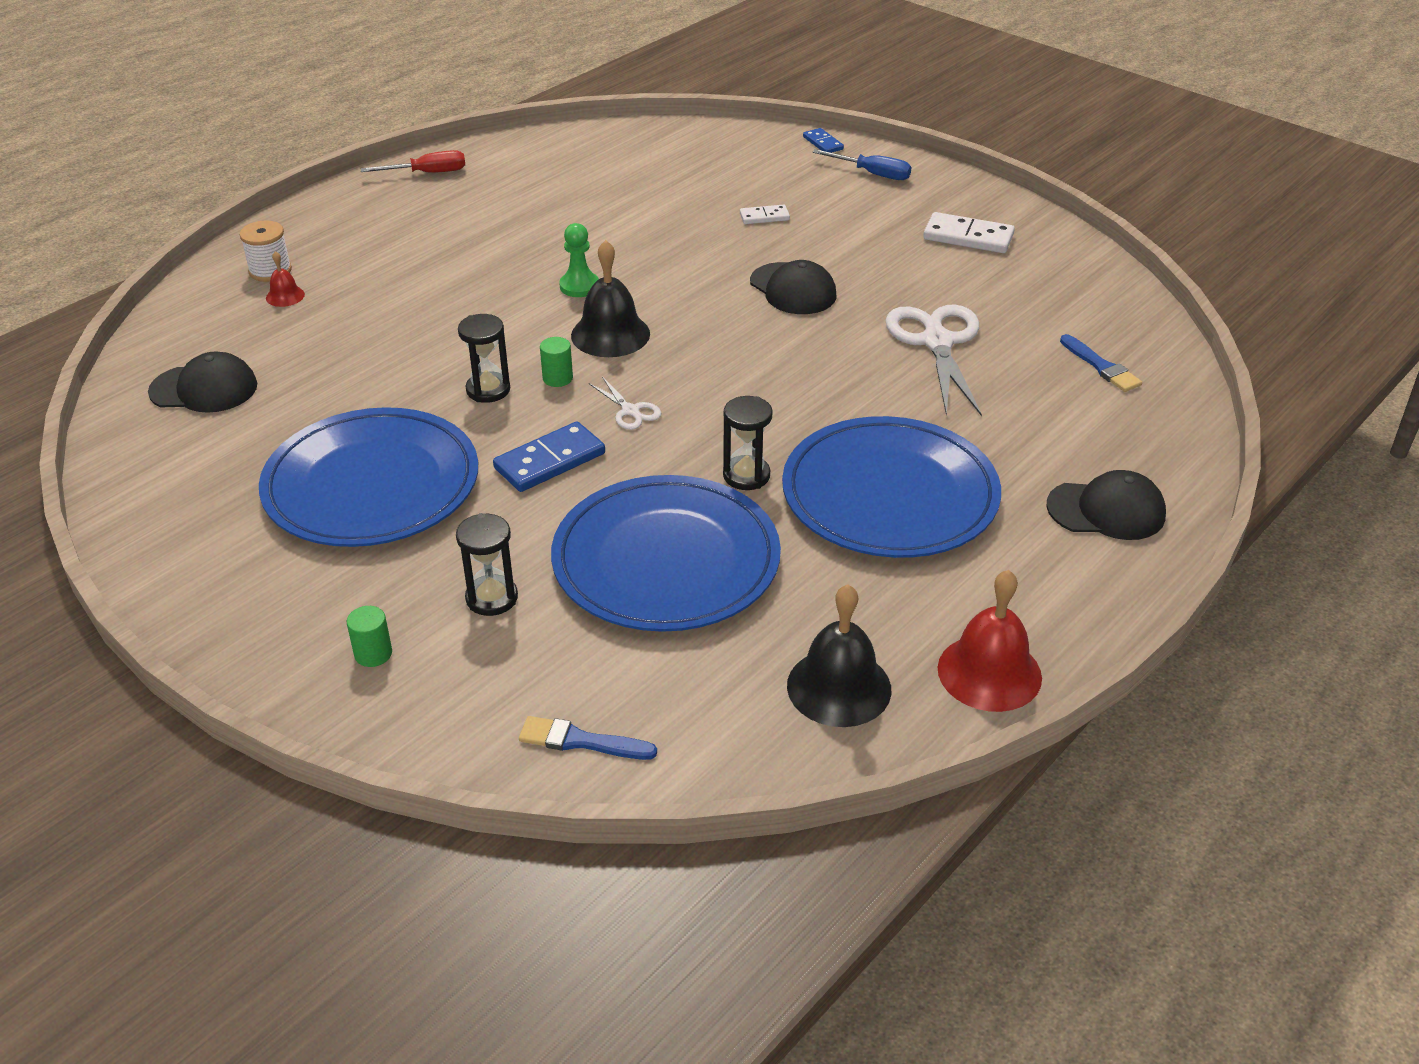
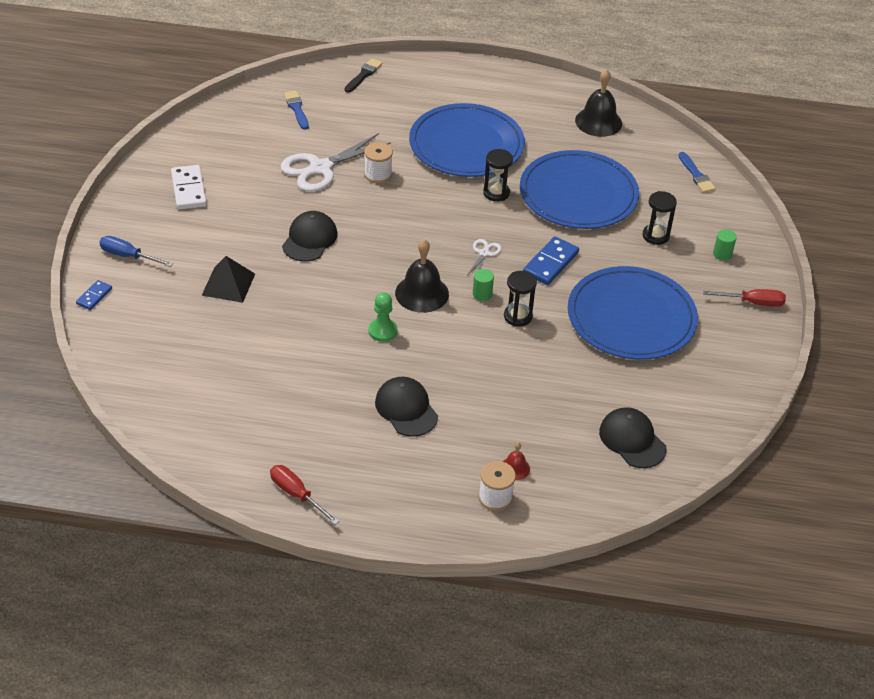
camera: 125 degrees left, 5 degrees up
blue domino [493,422,605,492] -> blue domino turned 75 degrees counterclockwise [523,236,579,285]
white domino [740,205,790,224] -> black pyramid [201,256,255,303]
blue screwdriver [813,149,911,180] -> blue screwdriver turned 60 degrees counterclockwise [99,236,173,267]
red bell [938,570,1042,712] -> none
black cap [1047,470,1166,540] -> black cap moved to [375,377,438,437]
blue brush [1060,334,1142,392] -> blue brush turned 45 degrees counterclockwise [284,91,309,130]
none -> black brush [345,58,382,93]
none -> white spool [364,142,393,183]
none -> red screwdriver [703,289,786,307]

